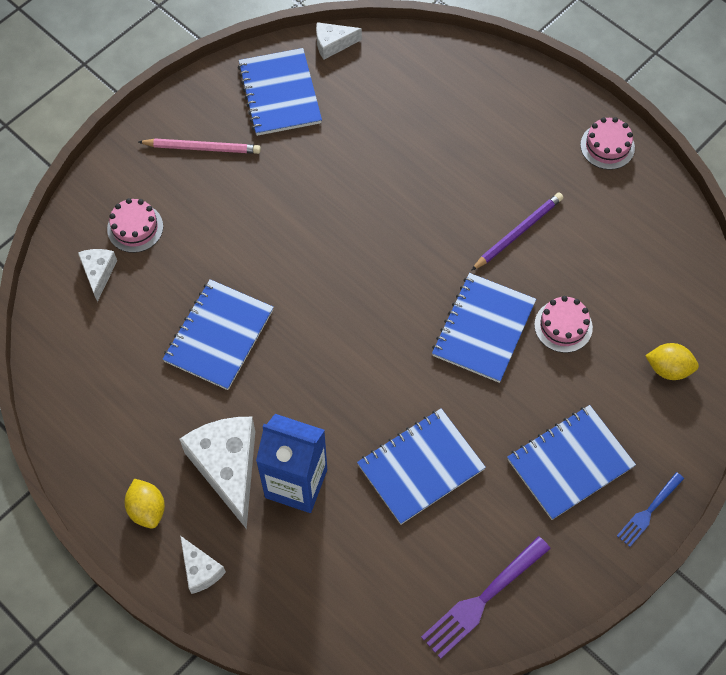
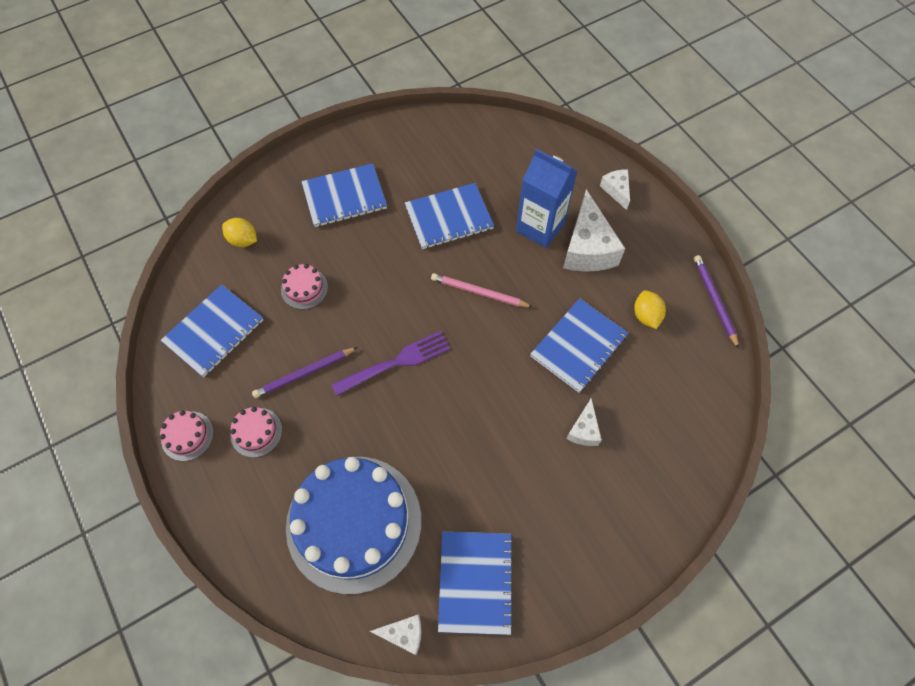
camera: 165 degrees left, 0 degrees up
white cheese [78,249,117,302] -> white cheese moved to [566,398,602,446]
pink cake [107,198,163,253] -> pink cake moved to [230,407,282,458]
yellow lemon [125,479,165,529] -> yellow lemon moved to [634,290,666,329]
pink pencil [138,138,261,154] -> pink pencil moved to [431,273,533,307]
purple fork [421,536,551,659] -> purple fork moved to [331,331,450,396]
blue notebook [432,273,536,383] -> blue notebook moved to [161,284,263,377]
blue fork [617,472,684,547] -> none
none -> blue cake [286,457,421,594]
none -> purple pencil [694,255,739,349]

